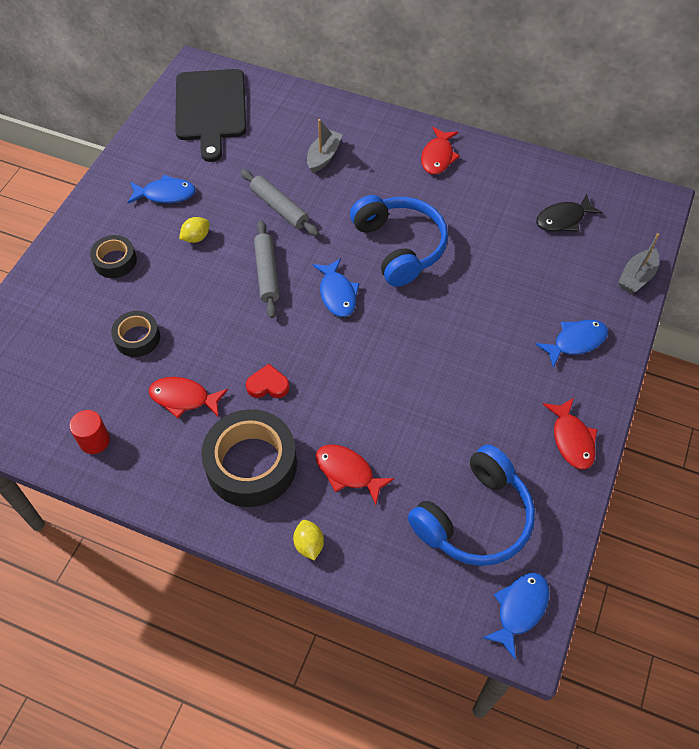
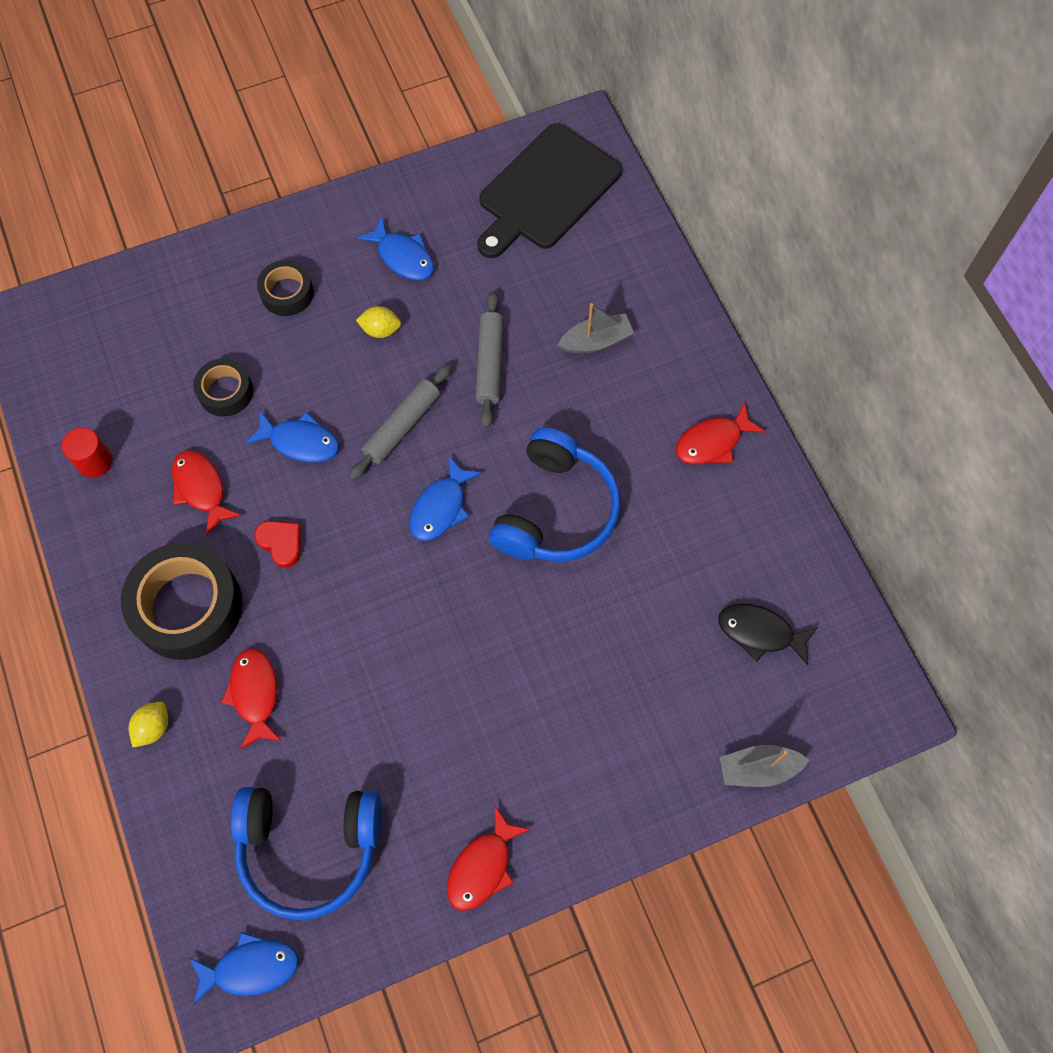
camera: 45 degrees right, 10 degrees up
blue fish [535,320,608,367] -> blue fish moved to [246,411,339,462]

